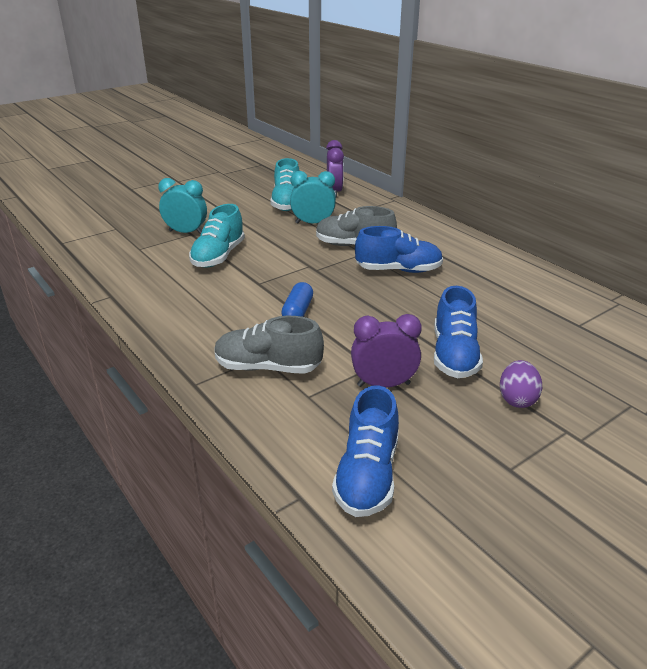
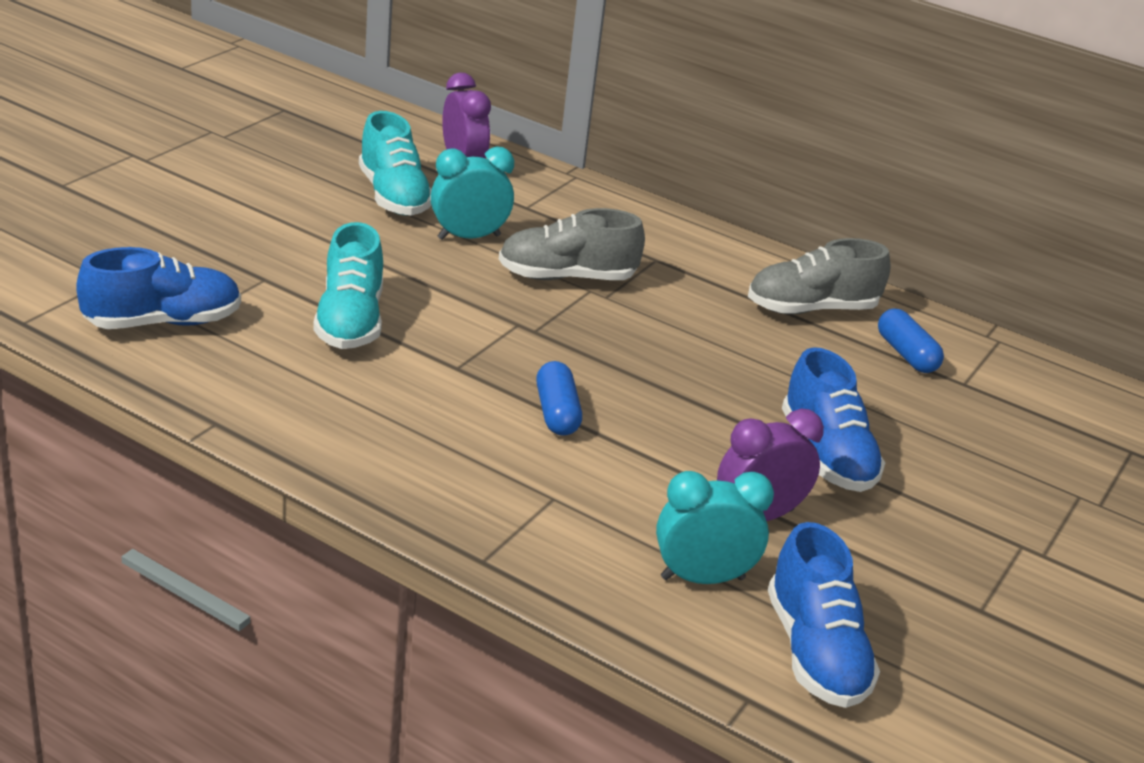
camera: 25 degrees left, 0 degrees up
turquoise clock [158,178,207,235] -> turquoise clock moved to [656,471,774,584]
grey shoe [214,316,324,374] -> grey shoe moved to [748,238,891,314]
blue shoe [355,226,443,273] -> blue shoe moved to [76,247,241,329]
purple egg [500,360,542,408] -> none
none -> blue capsule [878,309,944,373]

